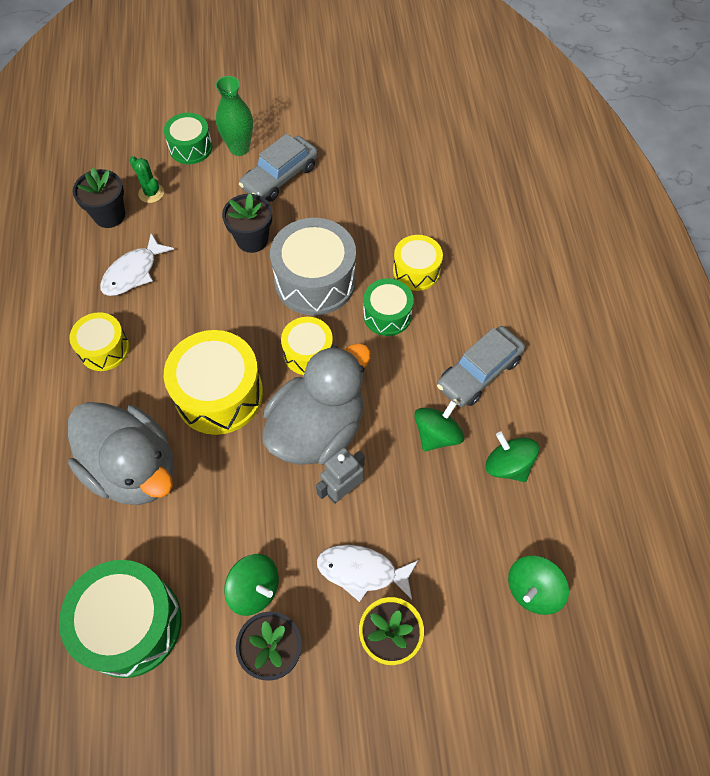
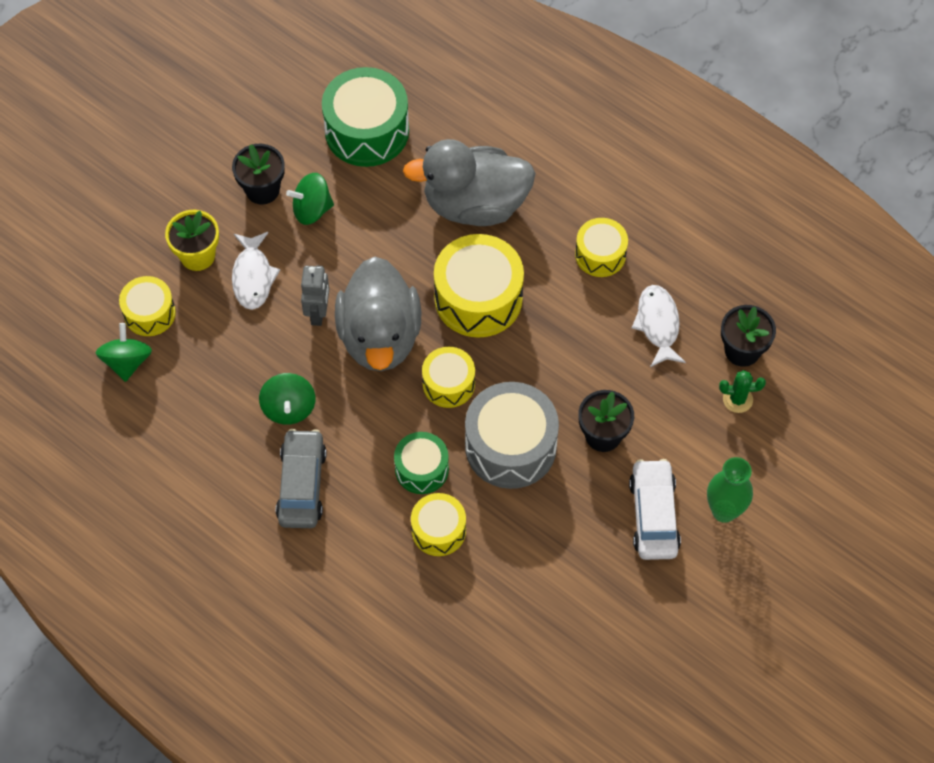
camera: 135 degrees right, 0 degrees up
green drum [164,113,213,164] -> none
grey car [239,133,318,202] -> white car [629,459,681,560]
white fish [317,545,418,602] -> white fish turned 120 degrees clockwise [232,232,280,310]
green spinning top [485,432,539,482] -> none
none -> yellow drum [119,276,176,336]

